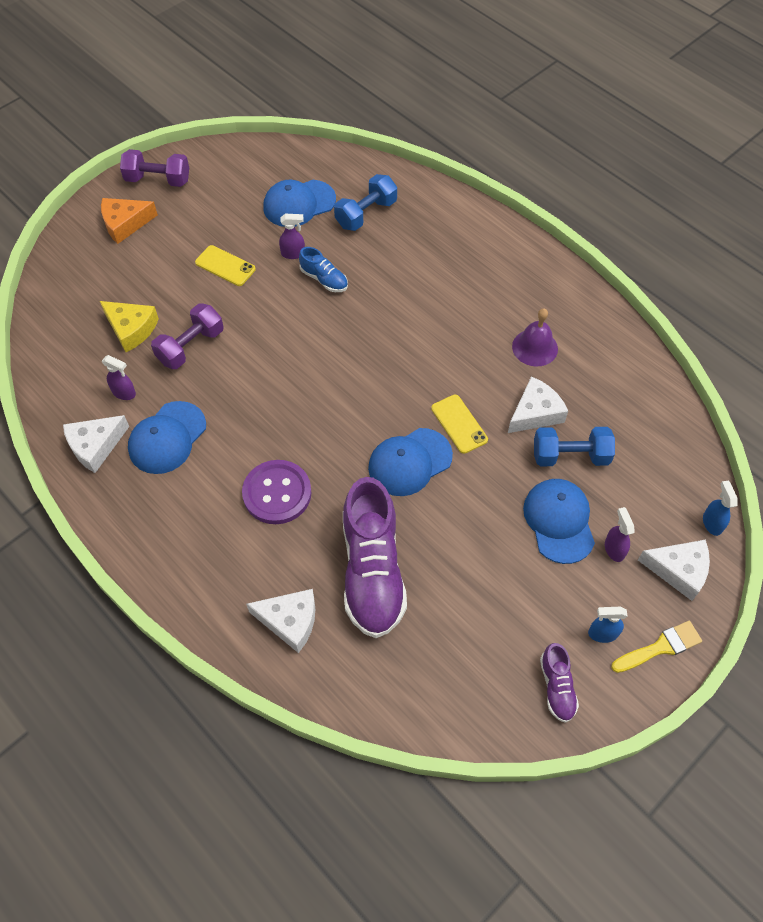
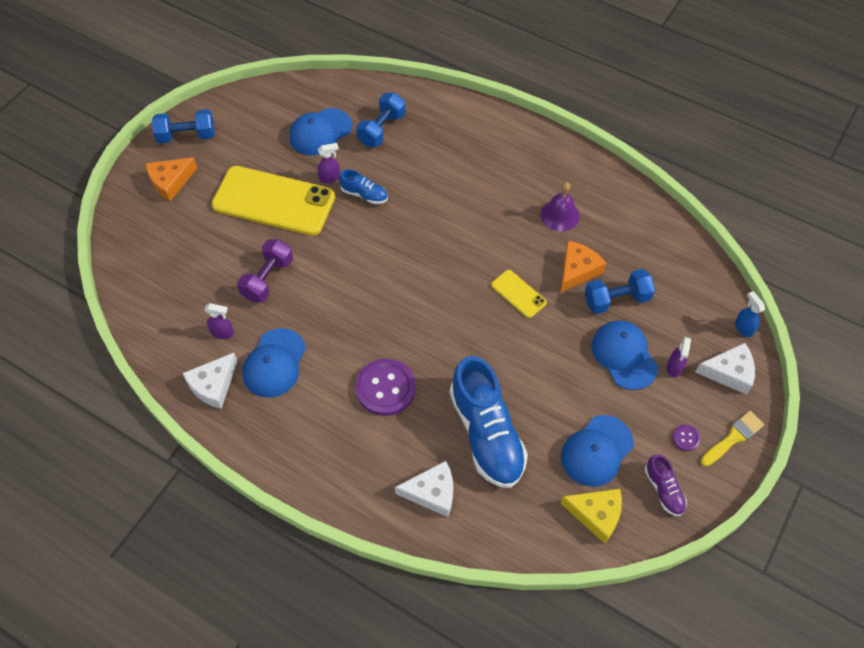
camera: 15 degrees left, 0 degrees up
yellow cheese [100,301,159,352] -> yellow cheese moved to [560,489,622,544]
purple dumbbell [120,149,189,187] -> blue dumbbell [152,109,215,144]
yellow phone [195,245,256,286] -> yellow phone [211,166,335,236], size x2.21
purple shoe [343,477,407,638] -> blue shoe [450,356,528,488]
blue cap [368,428,453,496] -> blue cap moved to [561,415,634,487]
white cheese [508,376,568,433] -> orange cheese [560,241,606,292]
blue spray bottle [588,607,628,643] -> purple button [672,425,701,451]
purple spray bottle [605,507,635,562] -> purple spray bottle turned 135 degrees counterclockwise [667,337,691,377]

